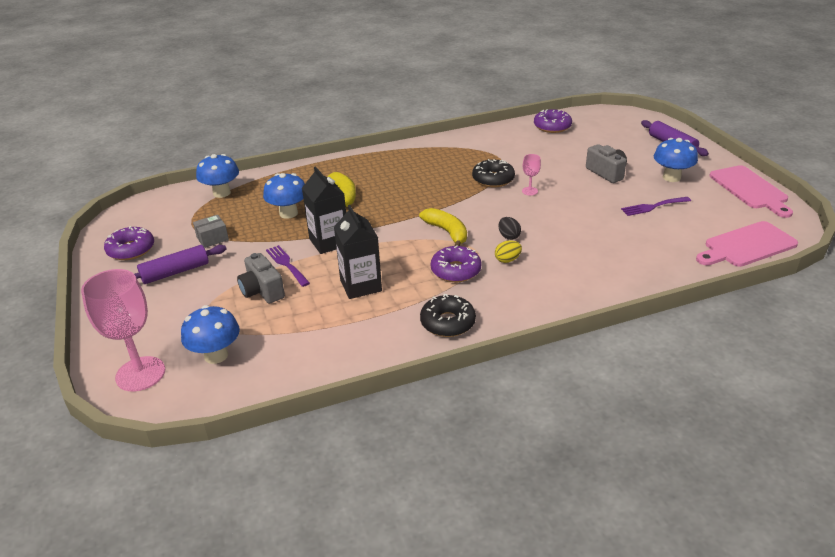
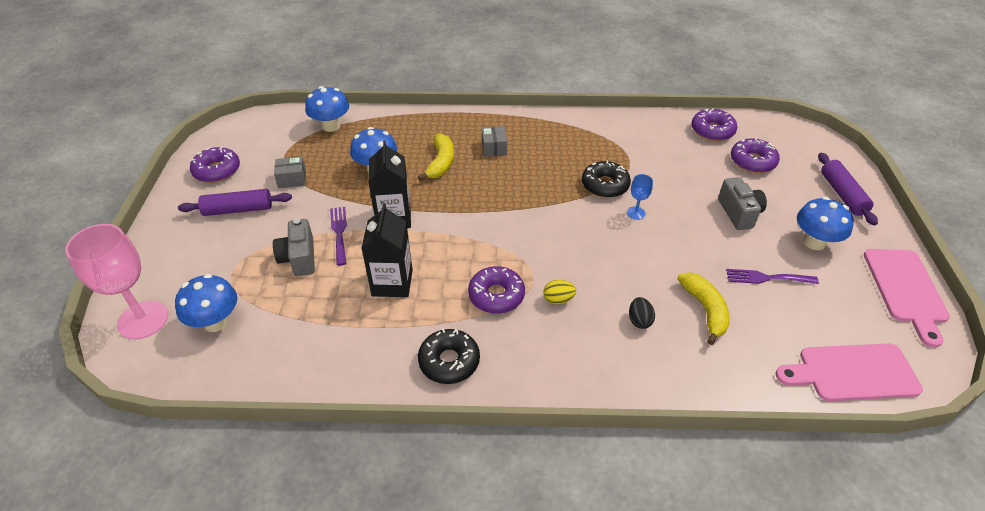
camera: 20 degrees right, 10 degrees up
yellow banana [419,208,467,246] -> yellow banana moved to [677,272,730,345]
black egg [499,217,521,240] -> black egg moved to [629,297,655,329]
pink goblet [522,154,541,195] -> blue goblet [627,174,653,220]
none -> grey box [482,126,507,157]
none -> purple donut [731,138,780,173]

